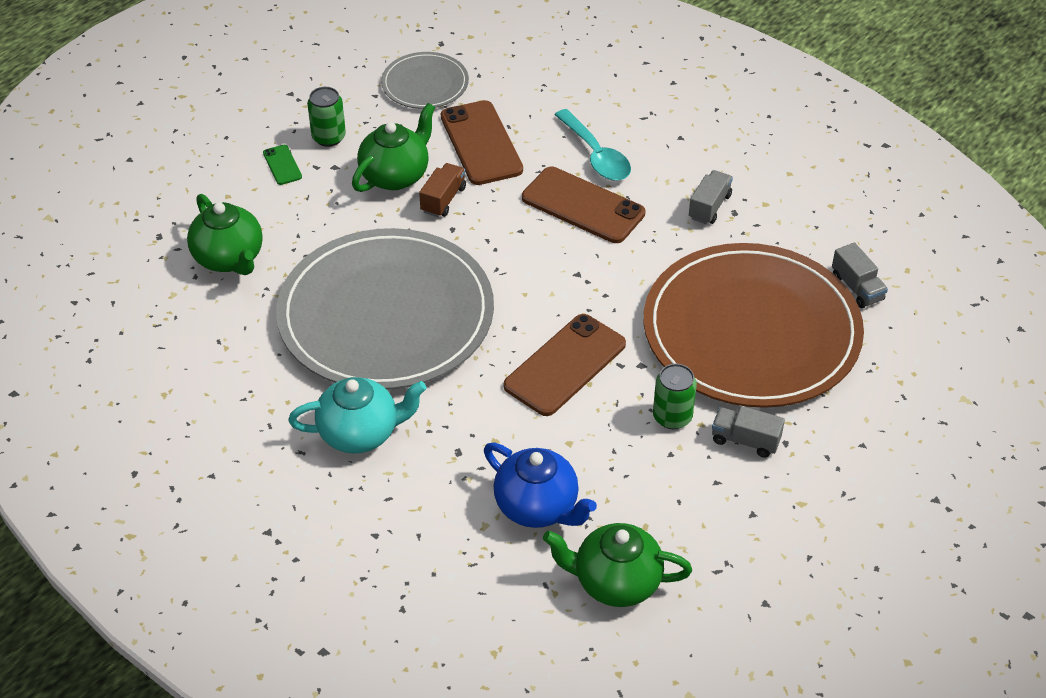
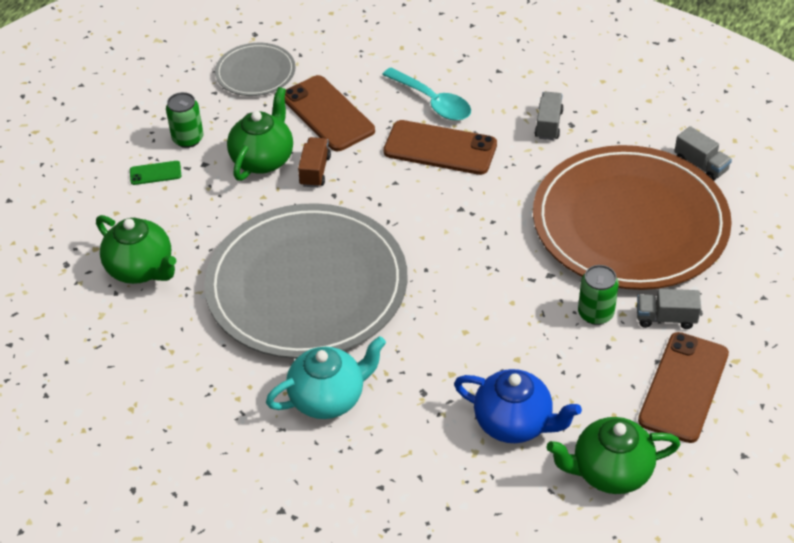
camera: 15 degrees left, 0 degrees up
green phone [263,145,302,185] -> green phone turned 60 degrees counterclockwise [130,161,181,185]
brown phone [504,314,626,416] -> brown phone moved to [638,332,729,443]

